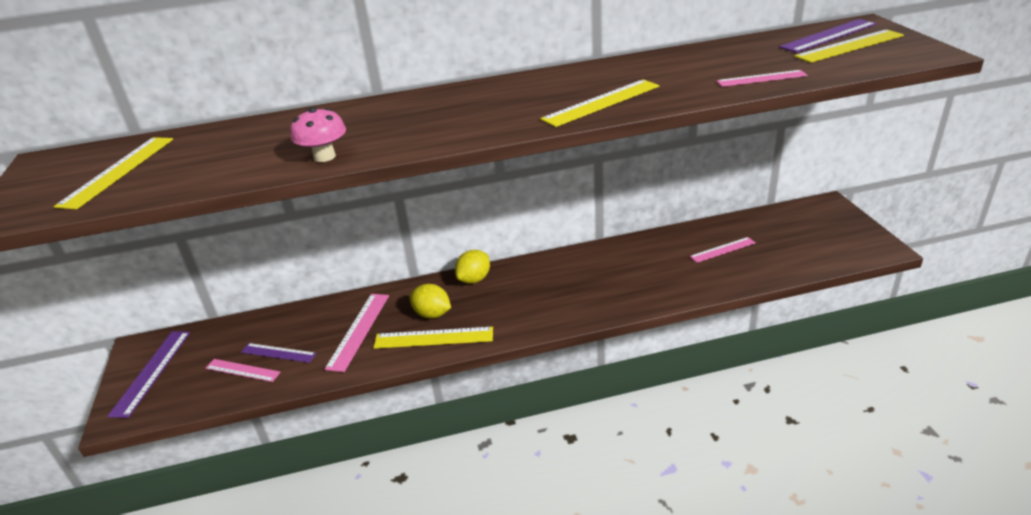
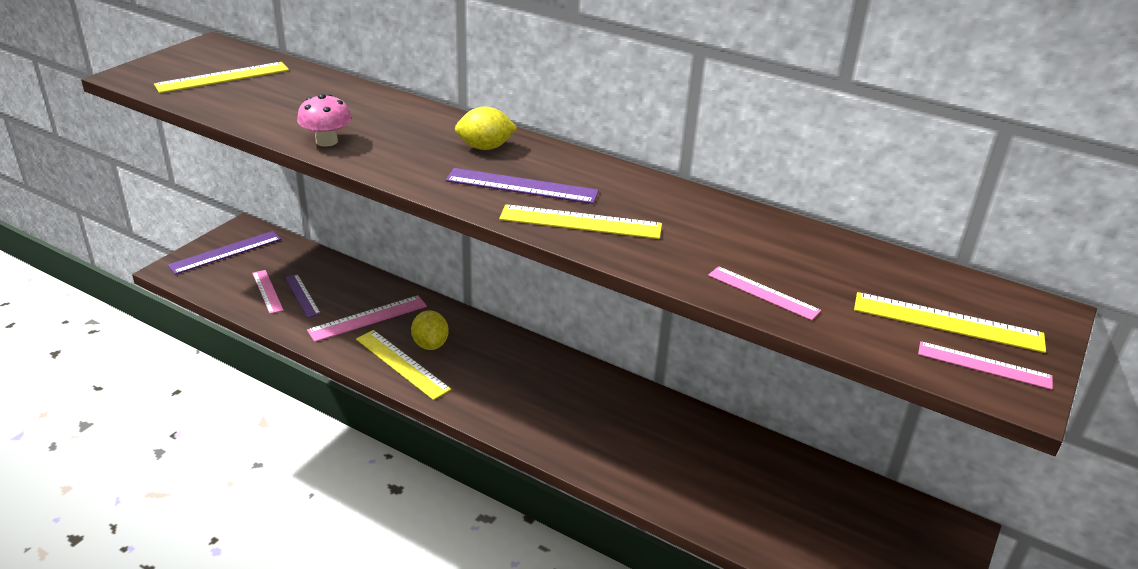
camera: 40 degrees right, 0 degrees up
yellow lemon [455,250,490,284] -> yellow lemon moved to [455,106,517,150]
pink ruler [690,237,755,263] -> pink ruler moved to [918,341,1053,390]
purple ruler [779,19,877,53] -> purple ruler moved to [445,168,599,204]

